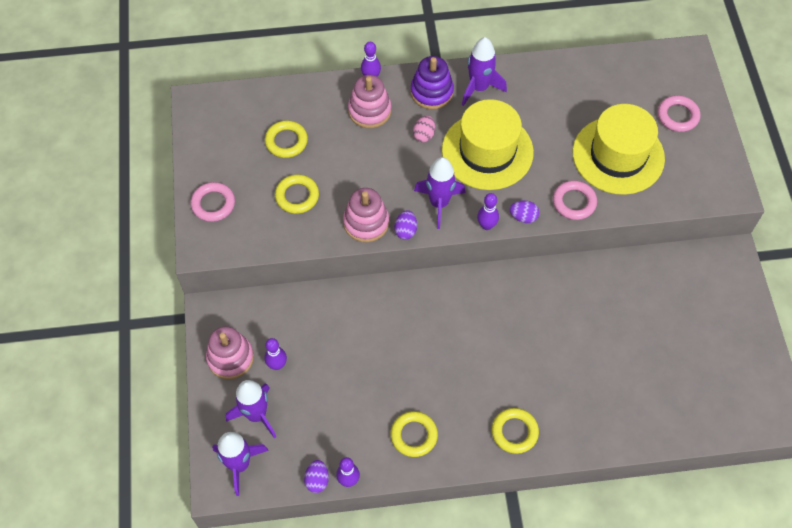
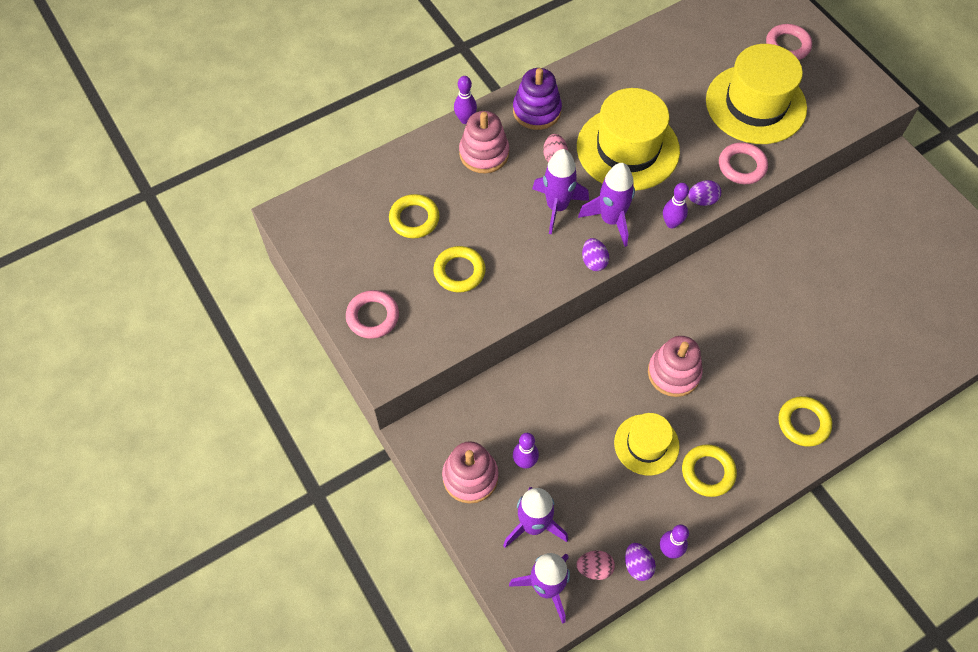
camera: 25 degrees left, 0 degrees up
pink stacking toy [343,188,389,242] -> pink stacking toy moved to [648,336,703,397]
purple rocket [462,37,507,106] -> purple rocket moved to [532,149,589,234]
none -> pink egg [576,551,615,580]
none -> yellow hat [614,413,680,476]

